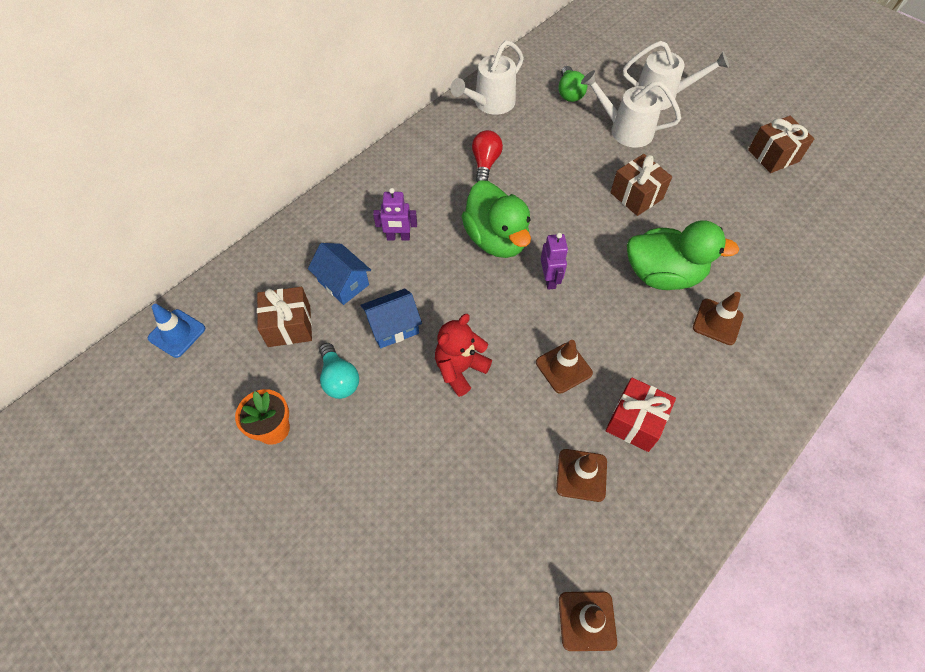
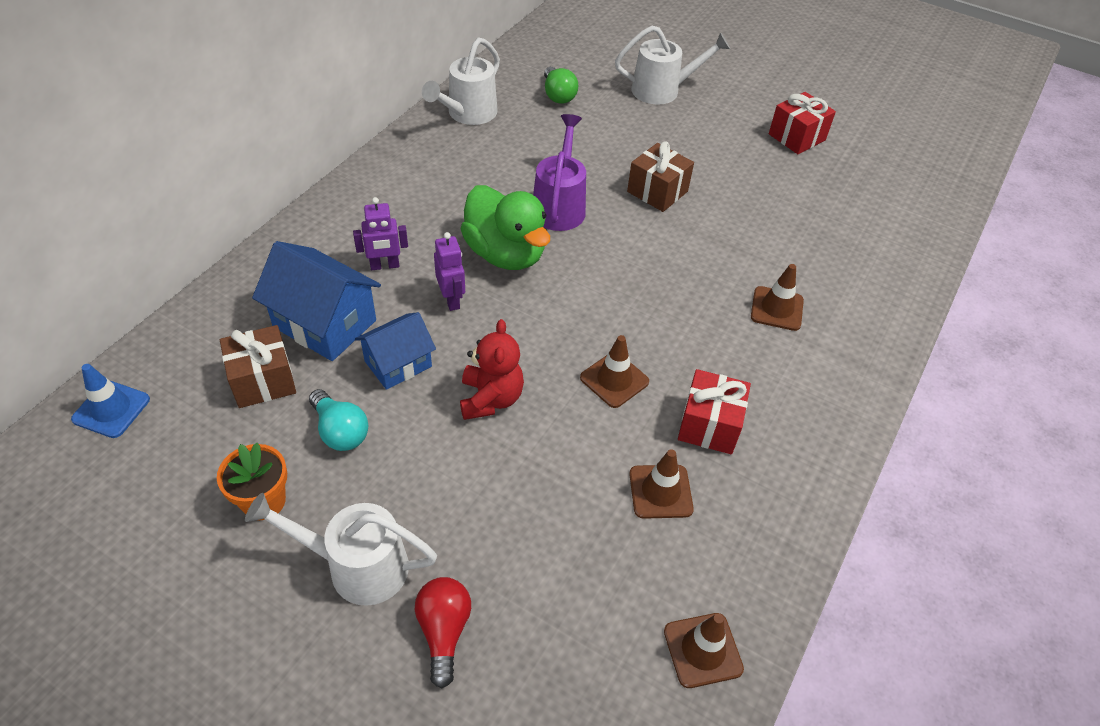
camera: 15 degrees left, 10 degrees down
blue house [308,243,371,305] -> blue house [252,241,381,361], size x1.55
red teddy bear [435,314,492,397] -> red teddy bear turned 150 degrees clockwise [460,319,524,420]
red light bulb [472,130,503,182] -> red light bulb moved to [415,577,471,688]
purple robot [541,233,568,290] -> purple robot moved to [434,232,465,311]
white watering can [581,70,681,148] -> white watering can moved to [245,493,437,606]
green duck [627,220,739,290] -> none
brown gift [748,116,814,173] -> red gift [769,92,836,154]
none -> purple watering can [533,114,586,231]

